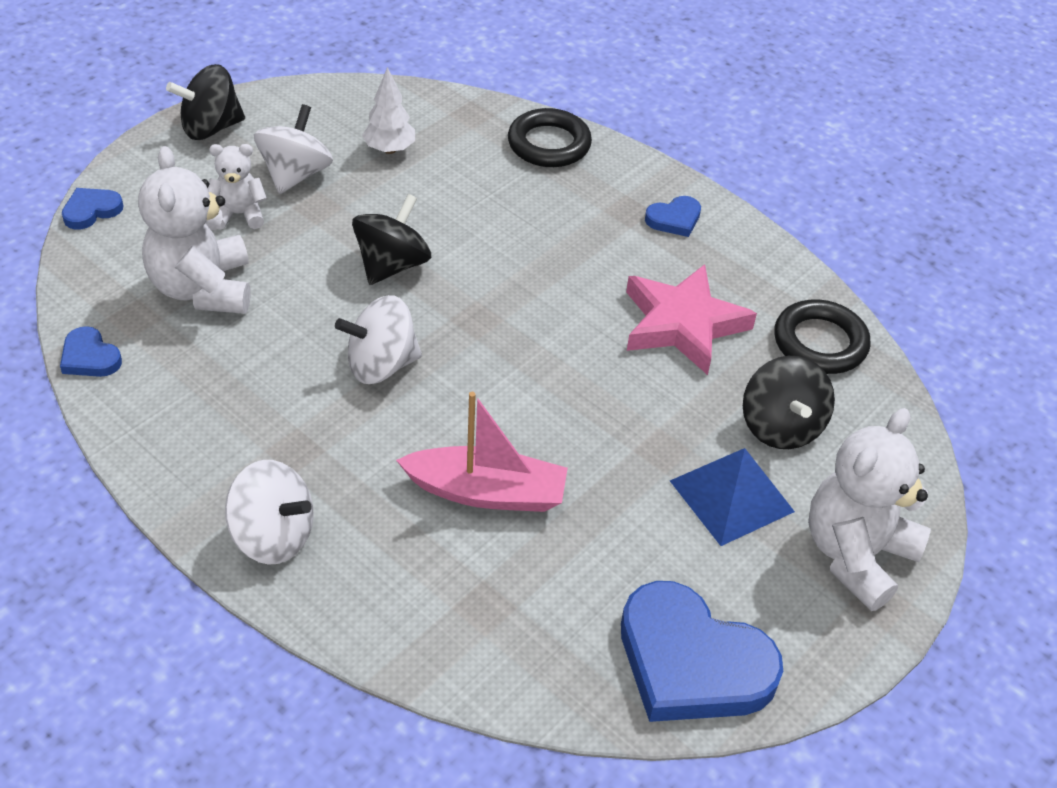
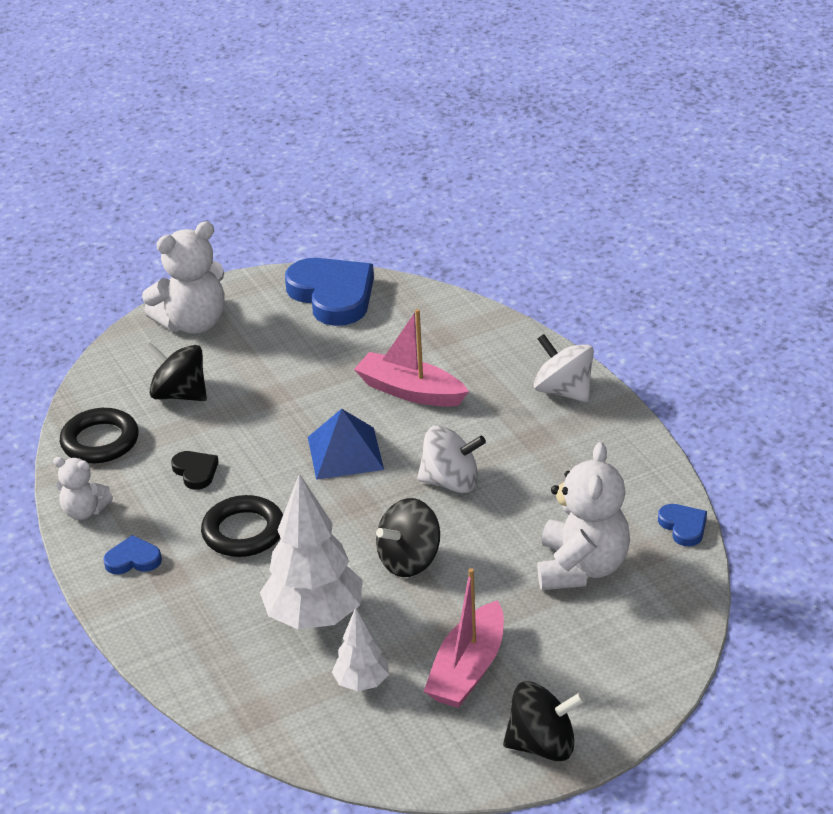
camera: 155 degrees left, 10 degrees down
blue heart [62,188,123,230] -> none
white teddy bear [207,144,267,230] -> white teddy bear moved to [53,457,113,520]
white spinning top [254,104,333,194] -> pink boat [423,568,504,708]
black ring [508,108,592,167] -> black ring moved to [201,495,283,557]
pink star [626,264,757,375] -> black heart [171,451,219,490]
blue pyramid [670,448,795,546] -> blue pyramid moved to [308,409,384,480]
black spinning top [743,356,835,449] -> black spinning top turned 75 degrees counterclockwise [145,342,207,401]
none -> white tree [260,473,363,629]

